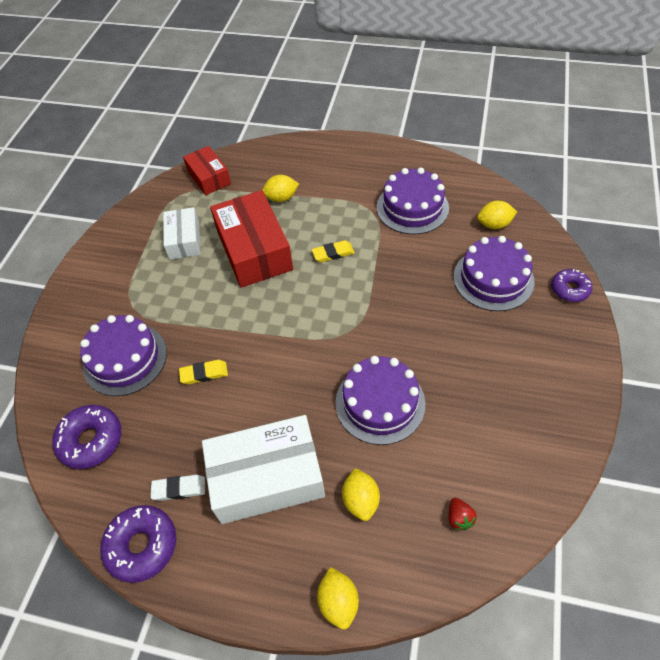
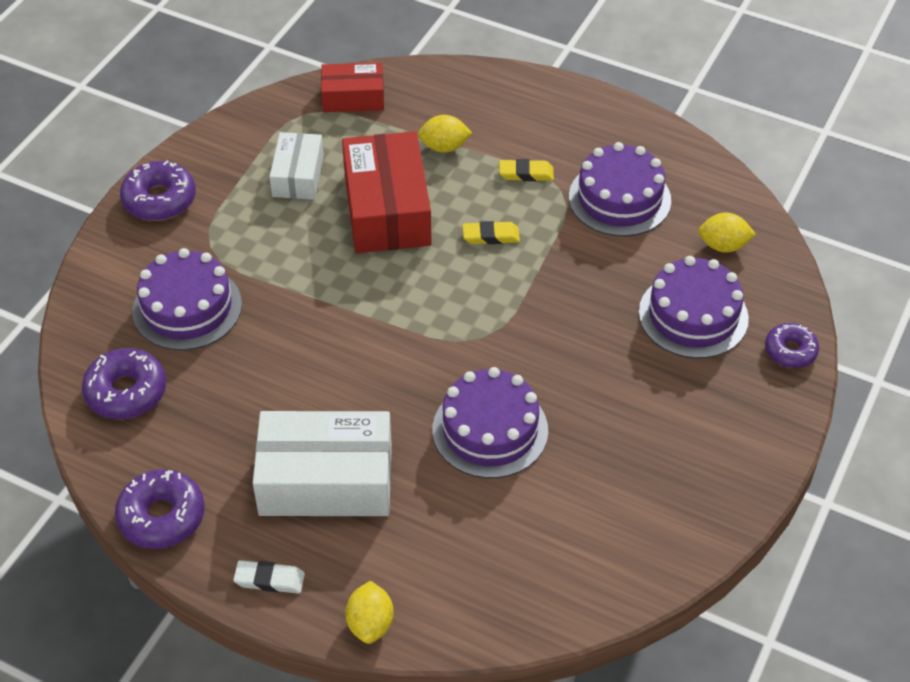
camera: 10 degrees right, 5 degrees down
white eraser [151,475,205,501] -> white eraser moved to [233,560,305,594]
yellow eraser [179,360,228,384] -> yellow eraser moved to [499,159,554,181]
red box [183,146,231,195] -> red box turned 75 degrees counterclockwise [321,62,384,112]
yellow lemon [342,468,380,521] -> none
red strawberry [448,498,477,530] -> none
none -> purple donut [120,161,196,221]

